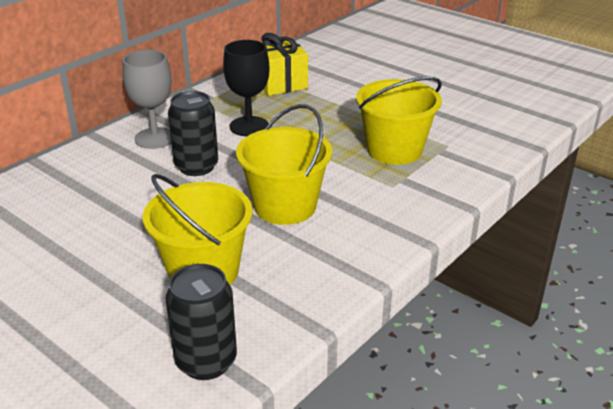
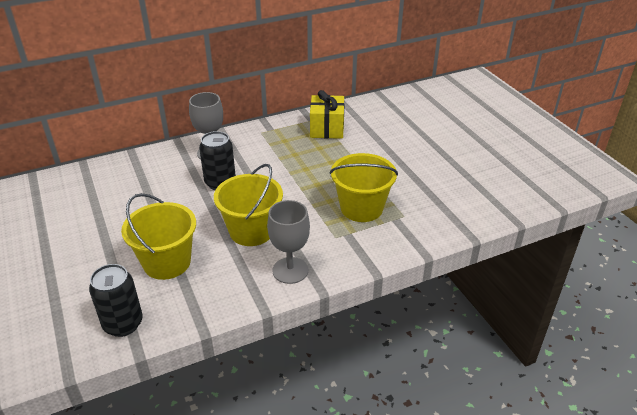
camera: 25 degrees right, 5 degrees up
black goblet [223,40,270,136] -> none
none -> grey goblet [267,200,310,284]

